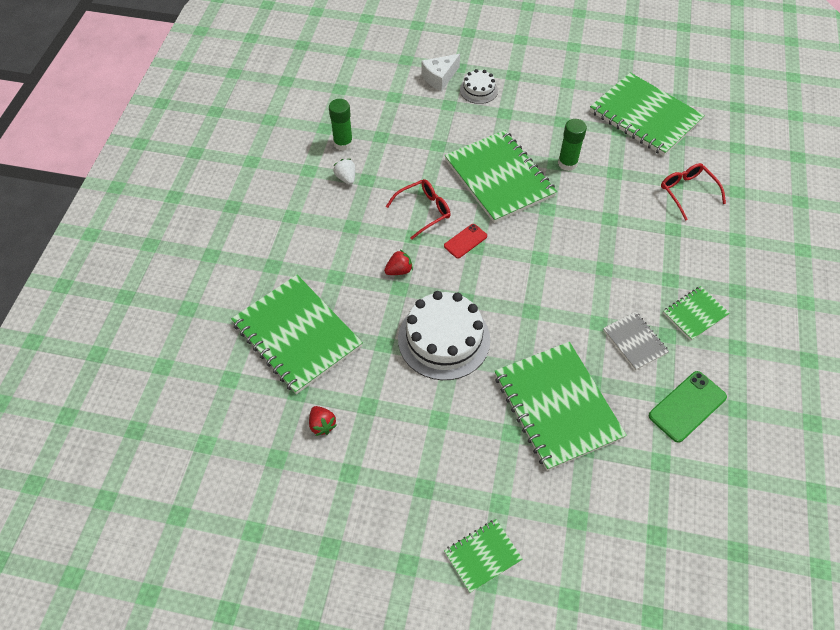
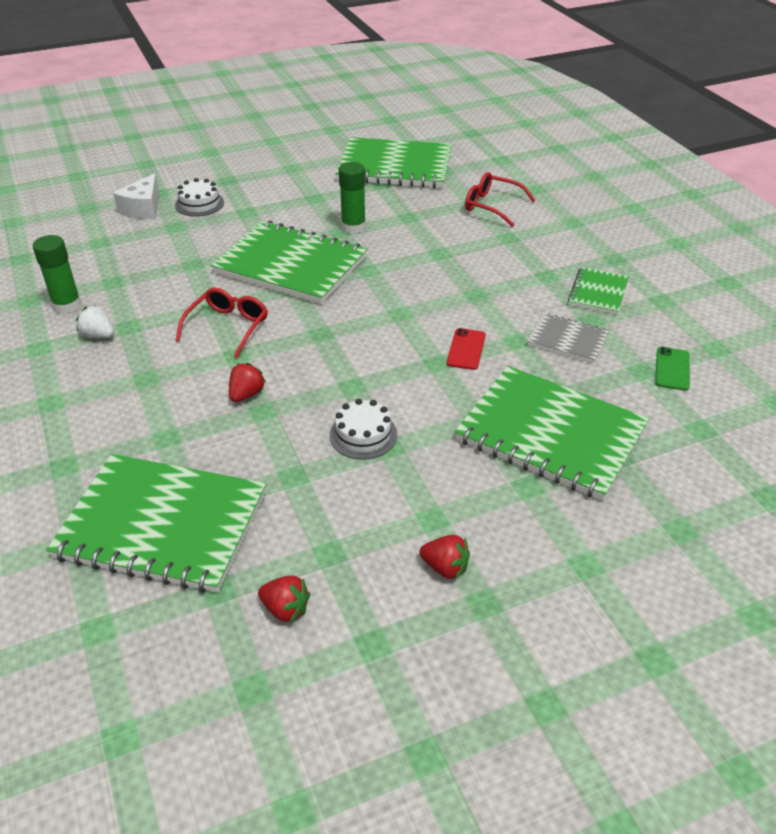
camera: 35 degrees left, 15 degrees down
white cake [398,291,490,380] -> white cake [329,399,397,460], size x0.51
red phone [444,224,487,258] -> red phone moved to [447,328,486,370]
green notebook [444,519,523,593] -> none
green phone [649,371,727,443] -> green phone [655,347,690,391], size x0.62
none -> red strawberry [419,535,470,580]

